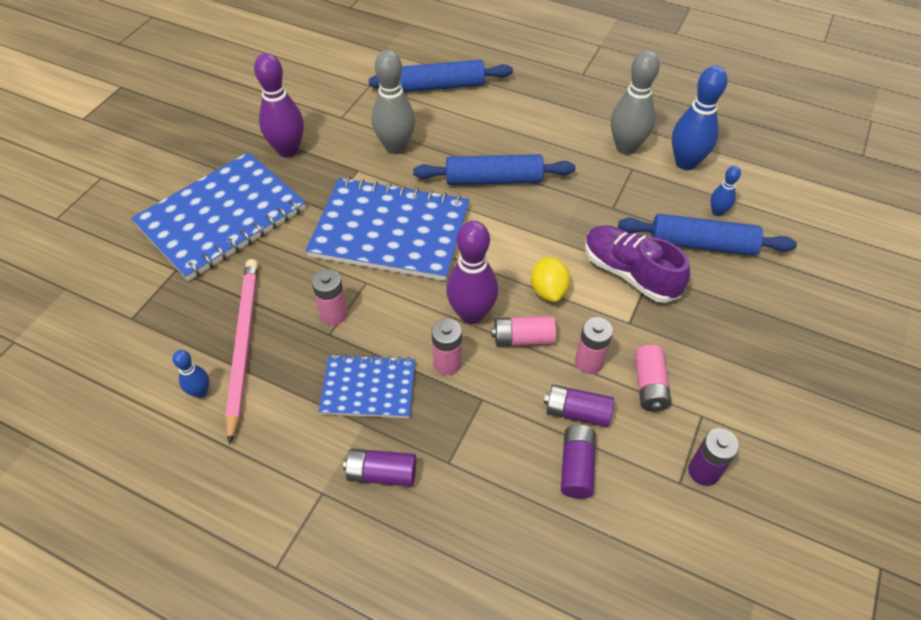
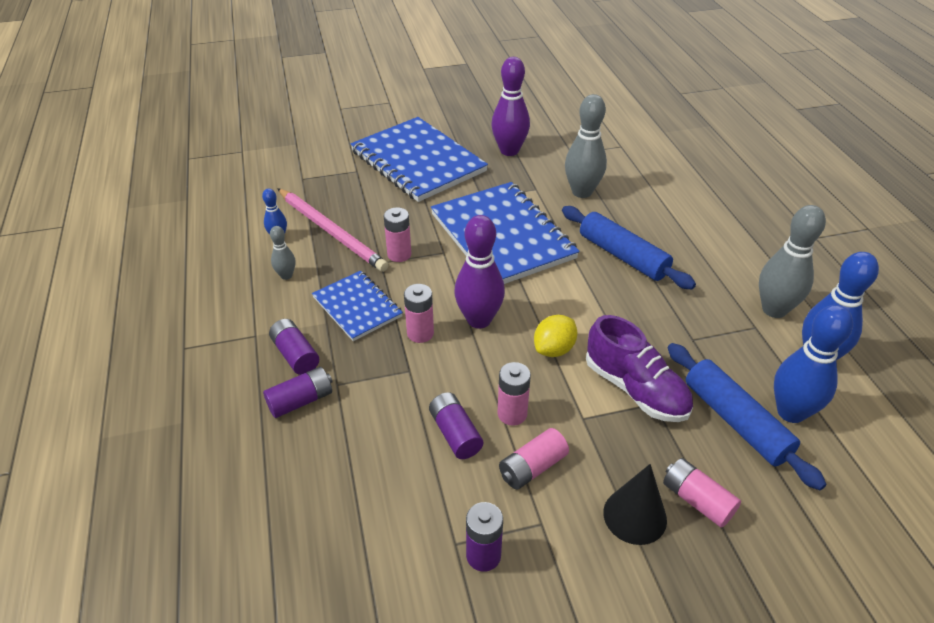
camera: 50 degrees right, 10 degrees down
blue notebook [131,152,306,281] -> blue notebook turned 45 degrees clockwise [350,117,488,202]
pink pencil [225,259,258,445] -> pink pencil turned 90 degrees clockwise [277,188,388,272]
blue rolling pin [368,60,513,92] -> none
pink battery [491,316,556,346] -> pink battery moved to [663,458,741,528]
purple battery [561,425,596,499] -> purple battery moved to [263,367,332,418]
purple shoe [585,225,690,303] -> purple shoe turned 135 degrees clockwise [586,315,693,422]
blue bowling pin [710,166,741,216] -> blue bowling pin [774,305,853,423], size x1.95
none -> grey bowling pin [270,226,296,280]
none -> black cone [603,464,667,545]

